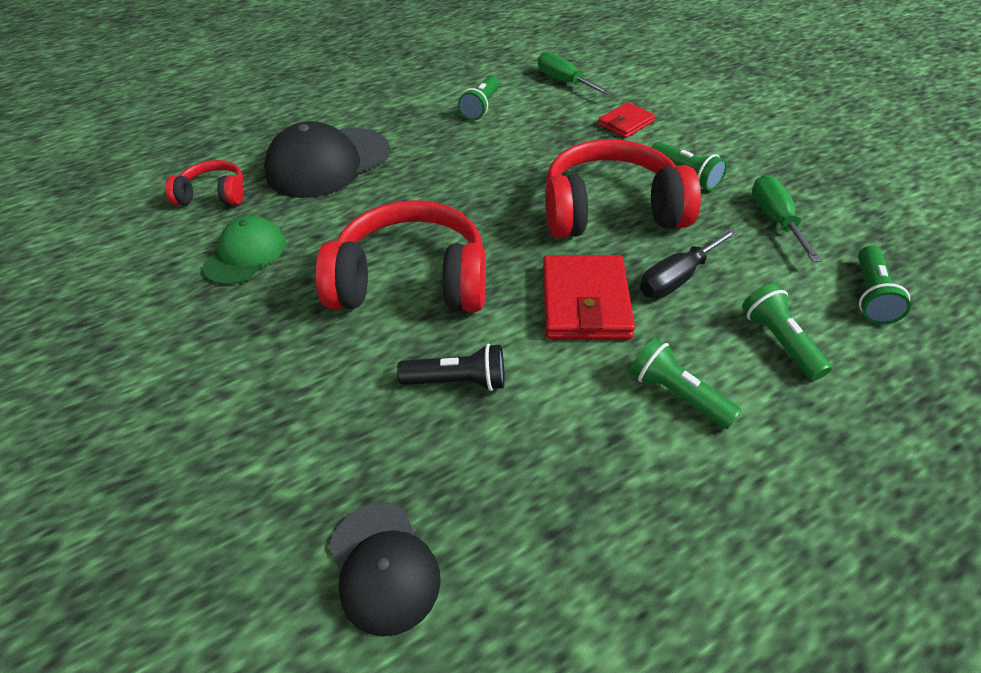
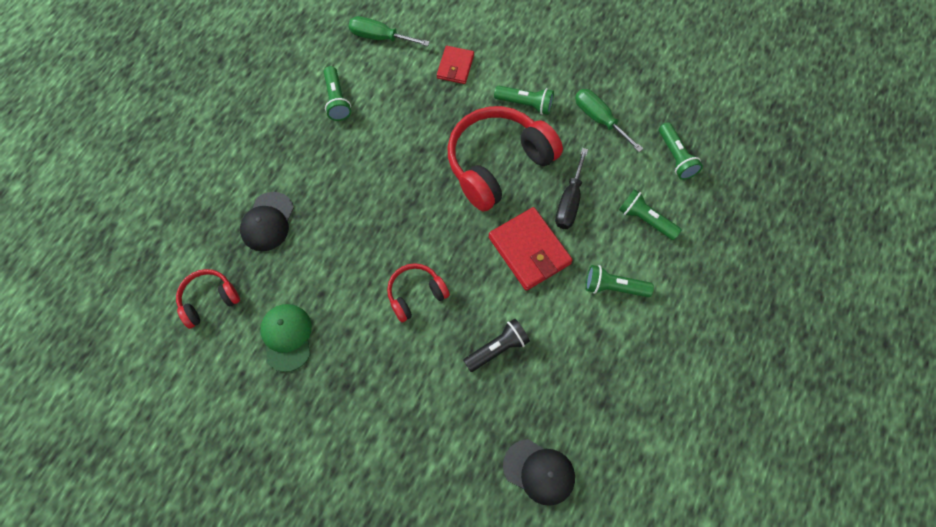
camera: 35 degrees left, 20 degrees up
black cap [264,121,390,198] -> black cap [240,192,294,251], size x0.60
red headphones [315,200,486,312] -> red headphones [387,263,450,322], size x0.51

